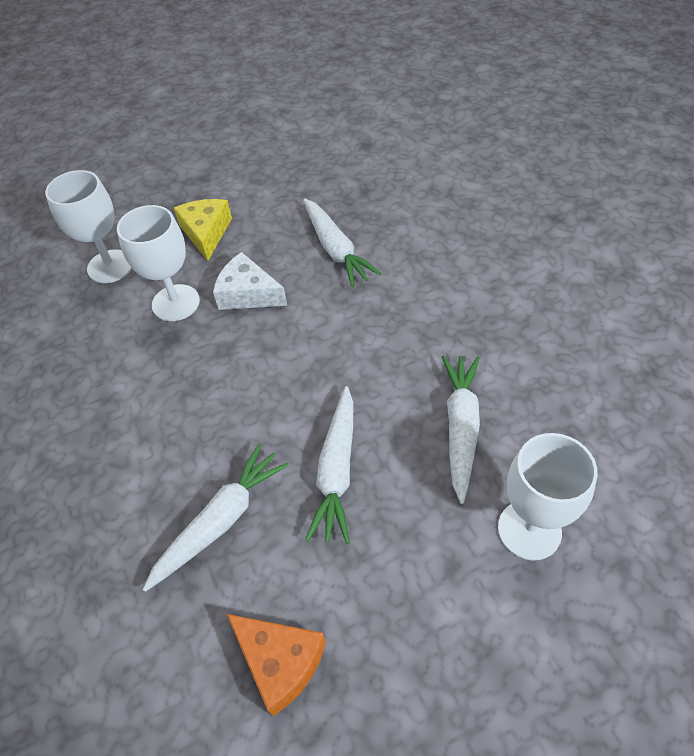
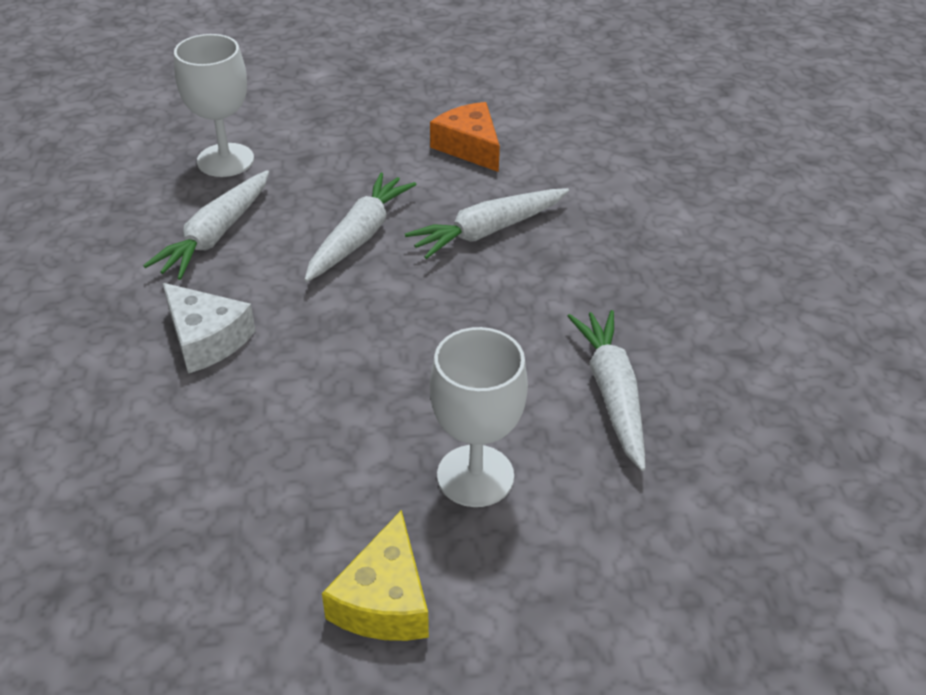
camera: 165 degrees left, 10 degrees down
white goblet [45,170,132,283] -> none
white cheese [213,252,287,310] -> white cheese moved to [163,283,256,373]
white carrot [303,198,381,287] -> white carrot moved to [568,310,645,471]

